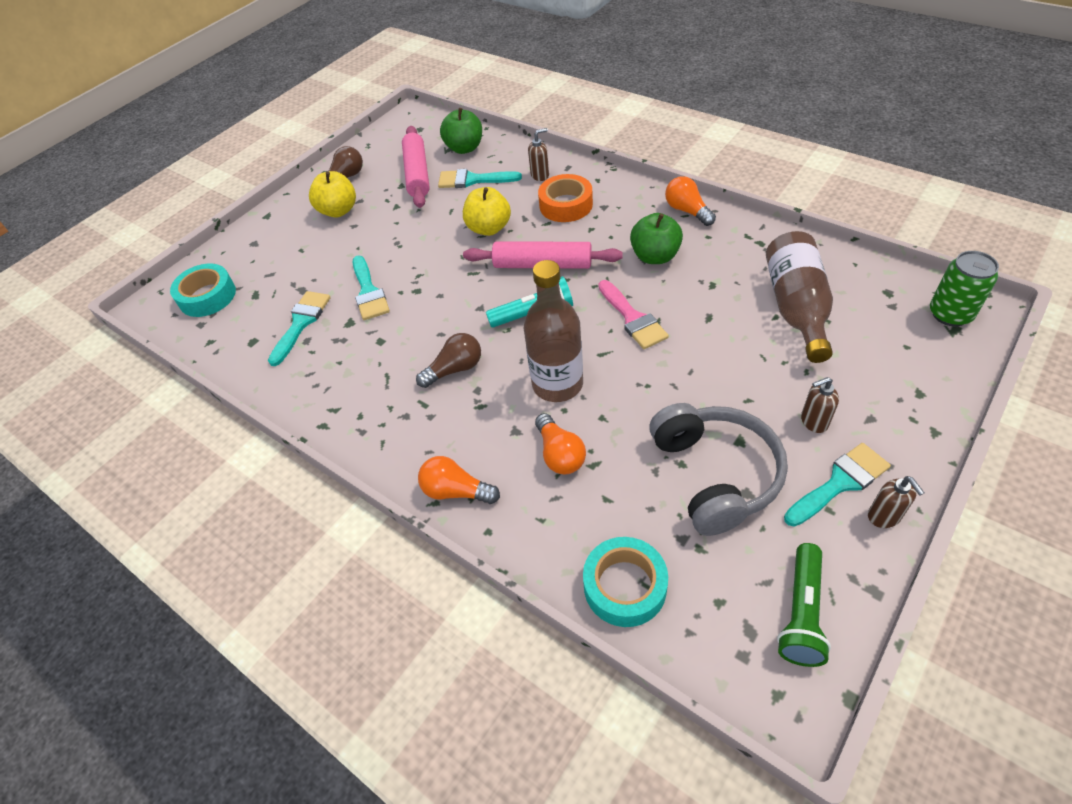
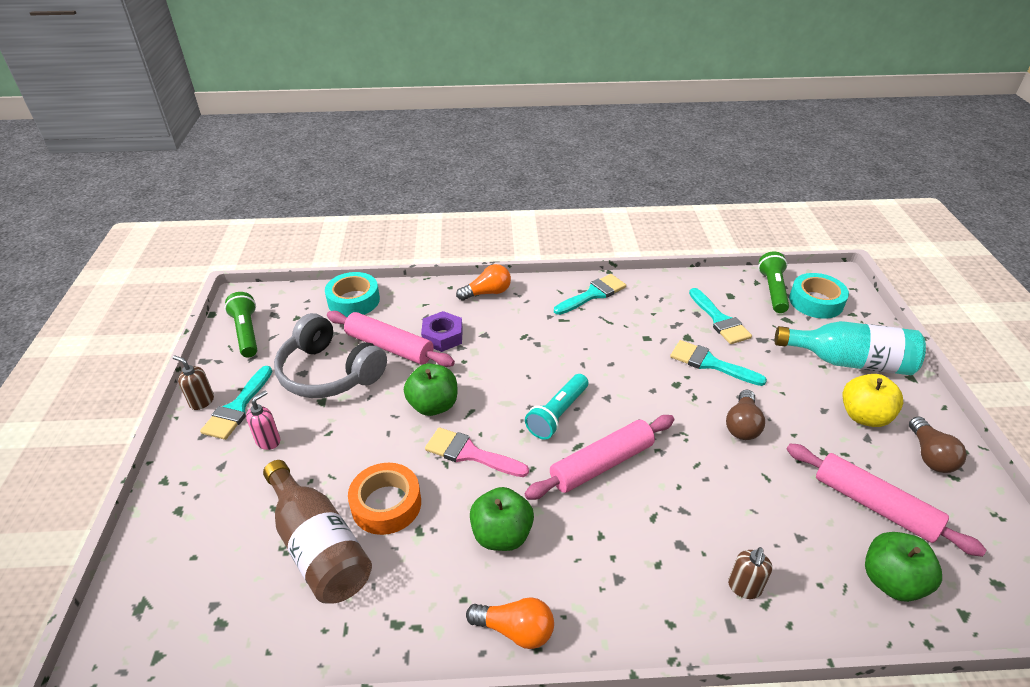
camera: 135 degrees right, 10 degrees down
brown light bulb [416,333,481,388] -> brown light bulb moved to [726,390,765,440]
turquoise brush [438,169,522,188] -> turquoise brush moved to [554,274,626,315]
yellow apple [463,187,511,236] -> none
brown bottle [524,260,583,402] -> none
orange light bulb [535,413,586,474] -> purple nut [421,311,463,352]
orange tape [538,174,593,222] -> orange tape moved to [348,463,421,535]
brown soap dispenser [801,377,839,433] -> pink soap dispenser [246,391,280,450]
green can [930,251,999,326] -> none
none -> pink rolling pin [327,311,455,367]
none -> green apple [404,363,457,416]
none -> green flashlight [758,252,789,313]
none -> turquoise bottle [775,321,926,375]

